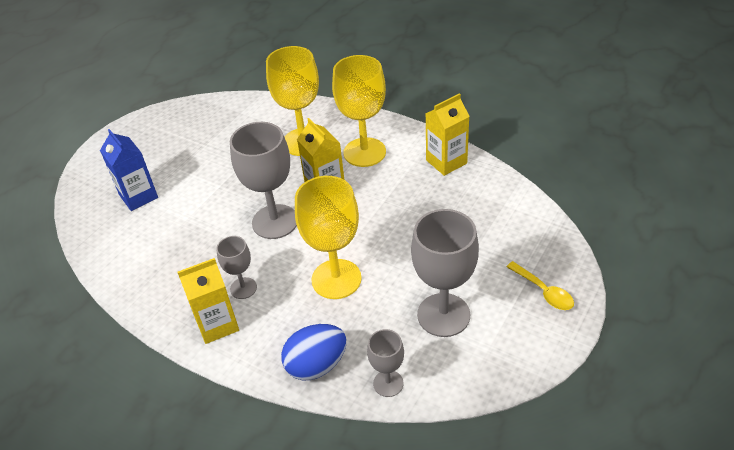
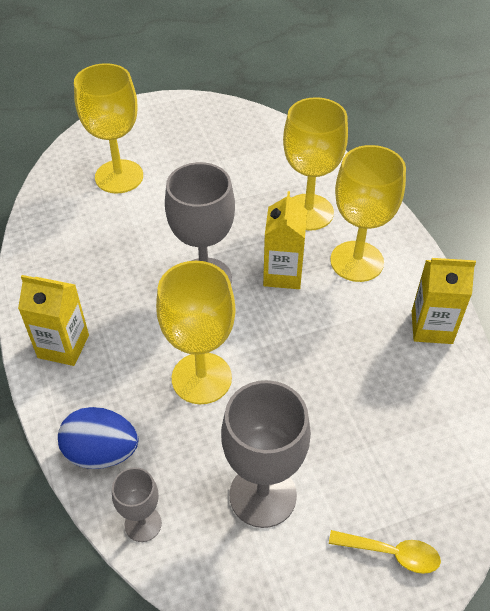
camera: 35 degrees right, 5 degrees up
blue carton [100,129,158,211] -> yellow goblet [74,63,143,193]
grey goblet [216,236,257,299] -> none
yellow spoon [506,261,574,310] -> yellow spoon turned 75 degrees counterclockwise [329,530,441,574]

